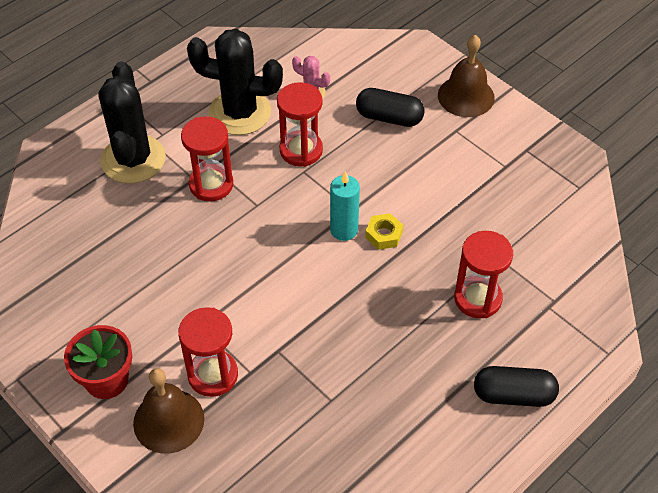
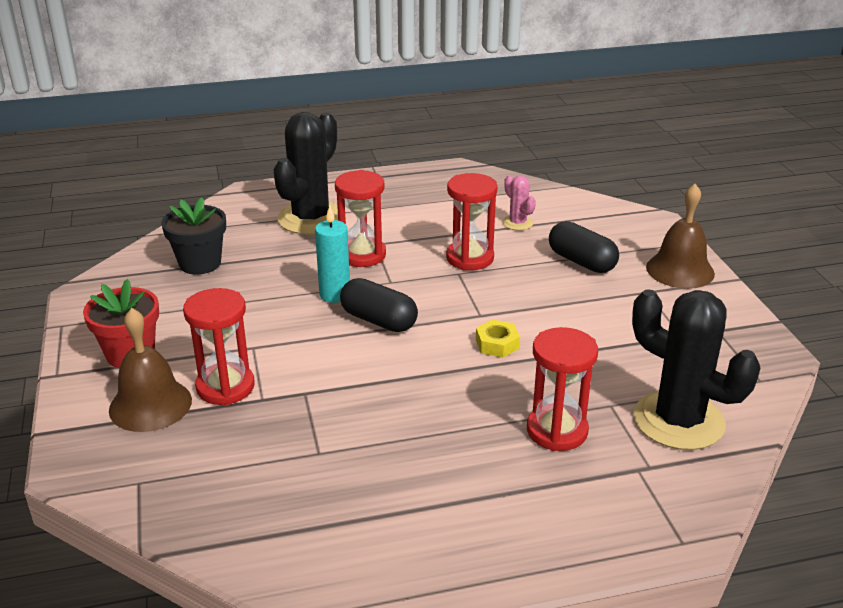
camera: 30 degrees right, 20 degrees down
black cactus [187,29,283,135] -> black cactus moved to [632,289,760,450]
turquoise candle [330,171,360,241] -> turquoise candle moved to [315,206,350,303]
black capsule [474,366,559,407] -> black capsule moved to [340,278,418,332]
none -> black flower pot [161,197,226,274]

